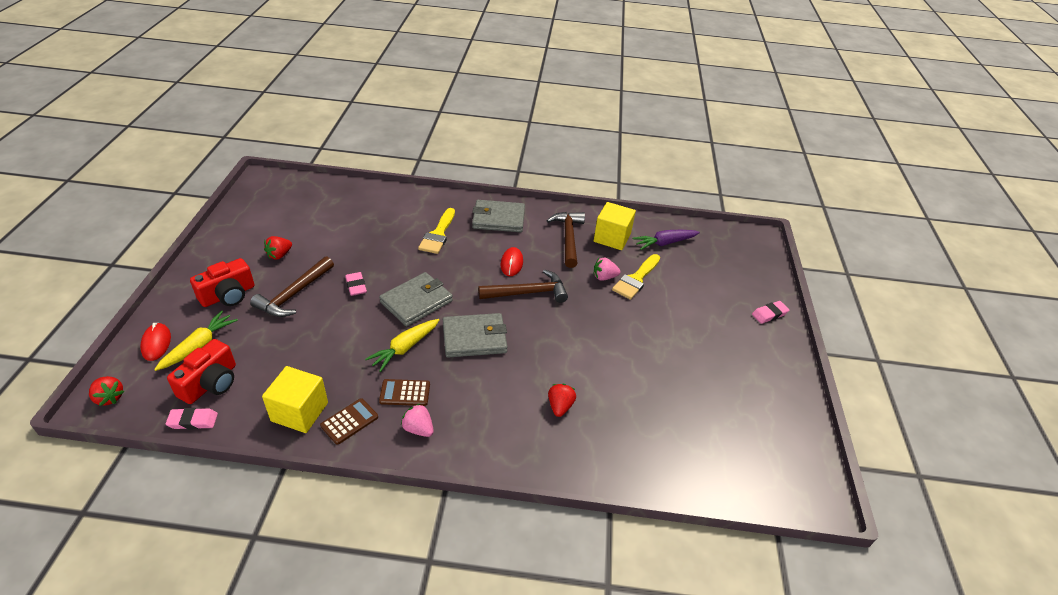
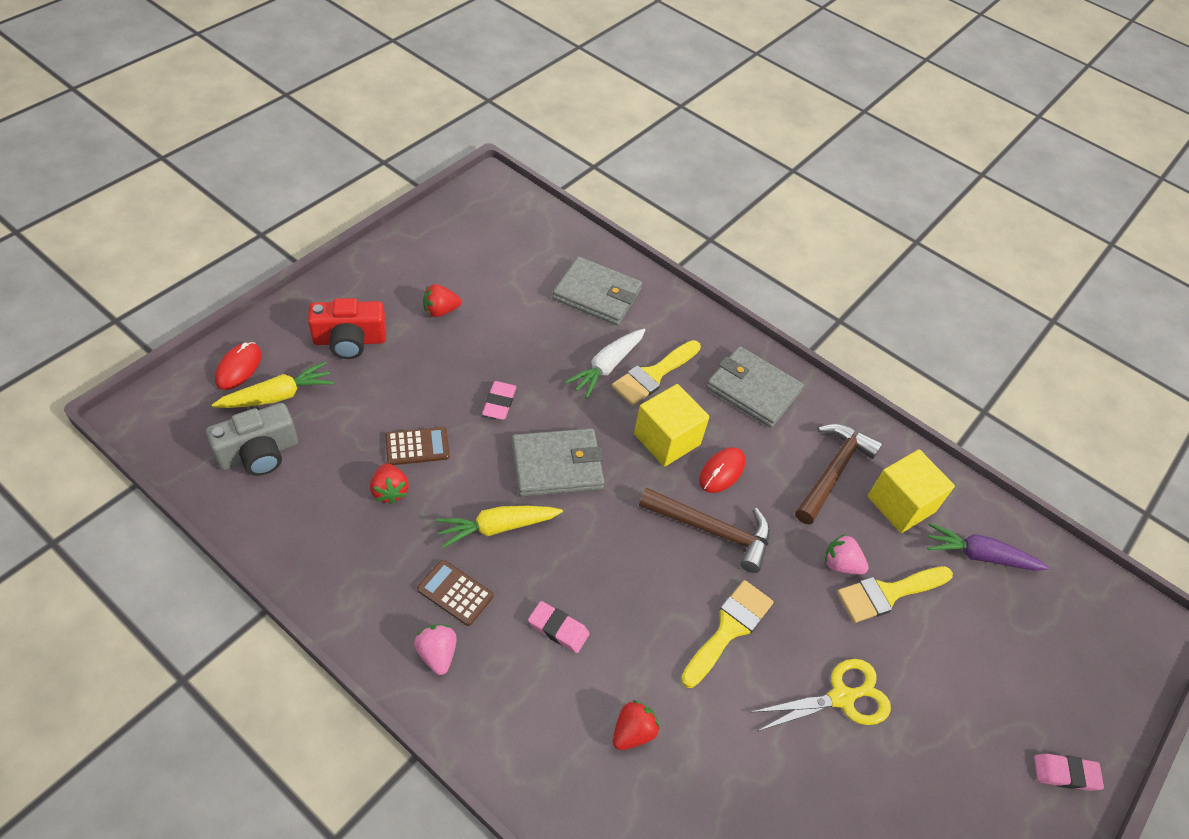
camera: 30 degrees right, 10 degrees up
red strawberry [89,376,124,406] -> red strawberry moved to [370,463,409,504]
pink eraser [166,408,218,429] -> pink eraser moved to [528,601,590,653]
red camera [167,339,236,404] -> grey camera [206,403,298,476]
brown hammer [250,256,334,317] -> none
yellow cube [262,366,328,433] -> yellow cube moved to [634,384,709,467]
brown calculator [320,398,378,445] -> brown calculator moved to [385,427,450,465]
grey wallet [443,313,507,358] -> grey wallet moved to [552,256,642,325]
none -> white carrot [565,329,645,398]
none -> yellow brush [681,580,774,688]
none -> yellow scissors [751,659,891,731]

